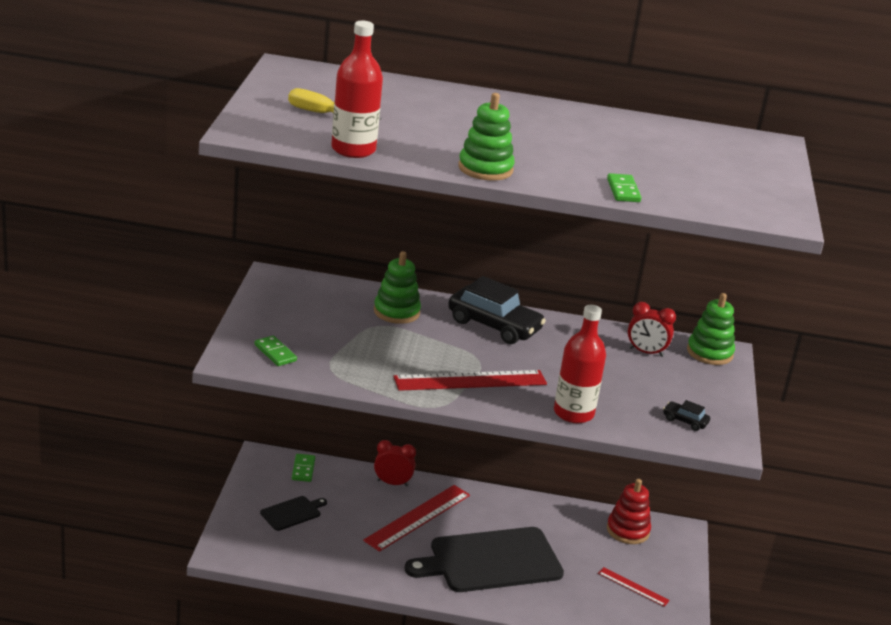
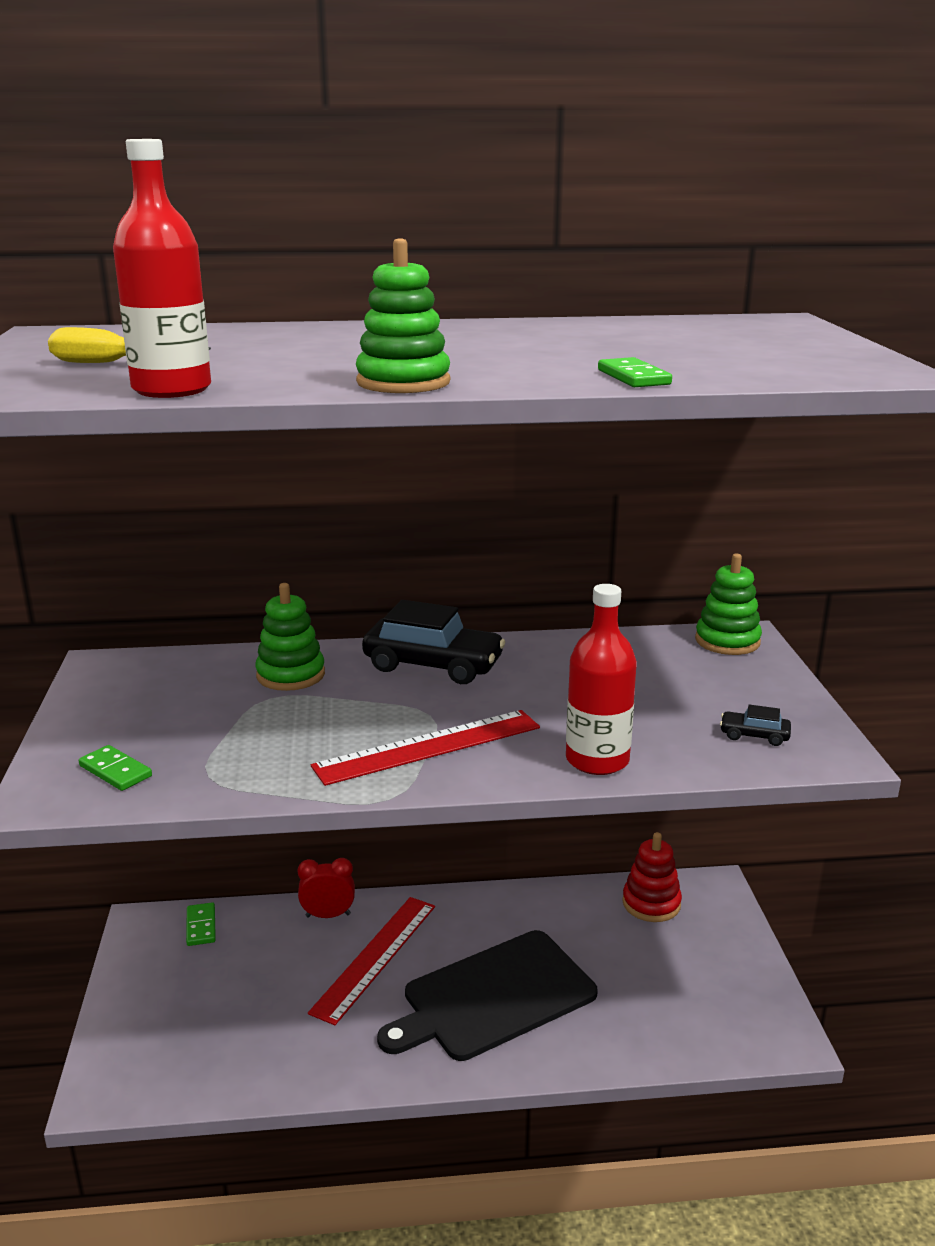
camera: 10 degrees left, 5 degrees down
black cutting board [260,496,327,531] -> none
red ruler [598,567,670,607] -> none
red clock [628,302,676,357] -> none

